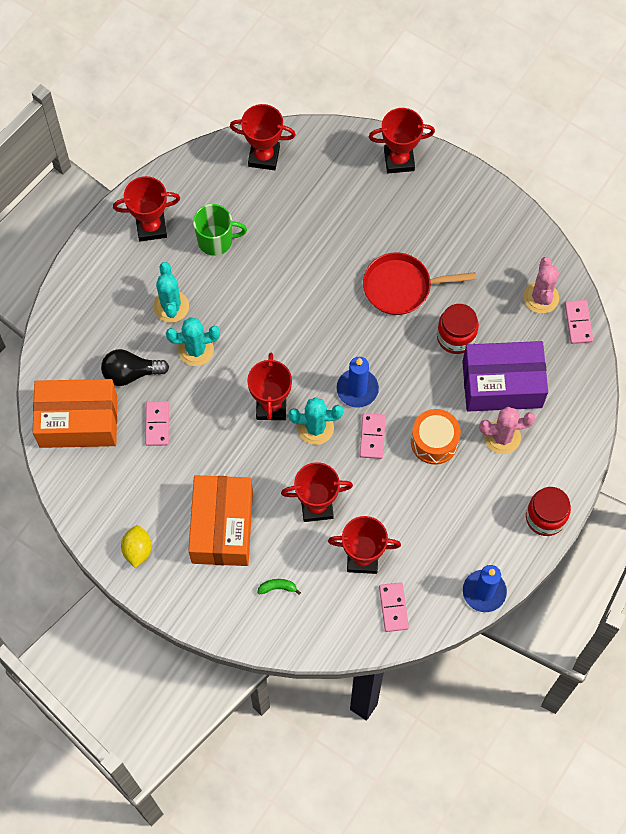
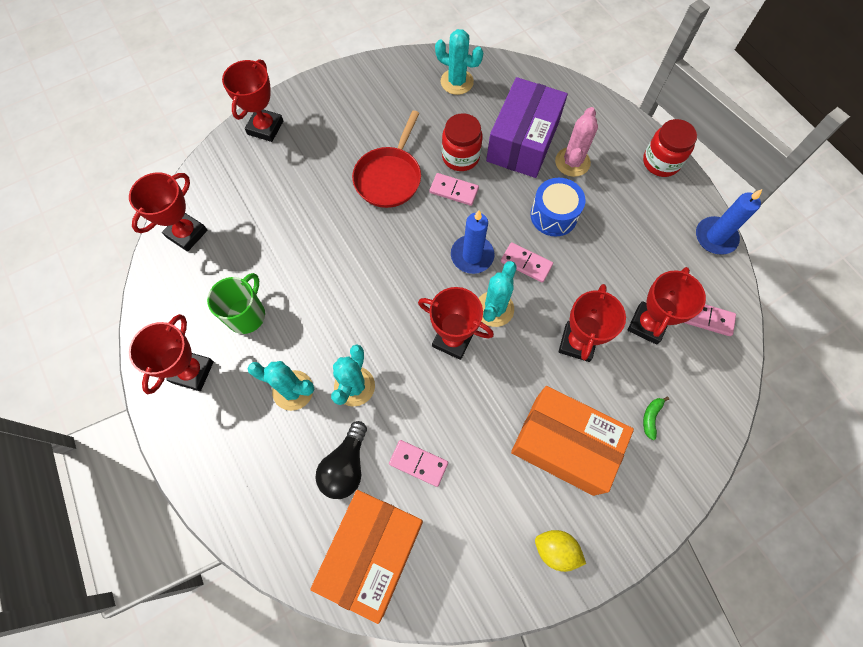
camera: 65 degrees left, 0 degrees up
orange drum [411,409,461,464] -> blue drum [530,178,585,236]
pink cactus [523,257,559,314] -> turquoise cactus [435,29,483,95]
pink domino [565,300,593,344] -> pink domino moved to [430,173,479,206]

